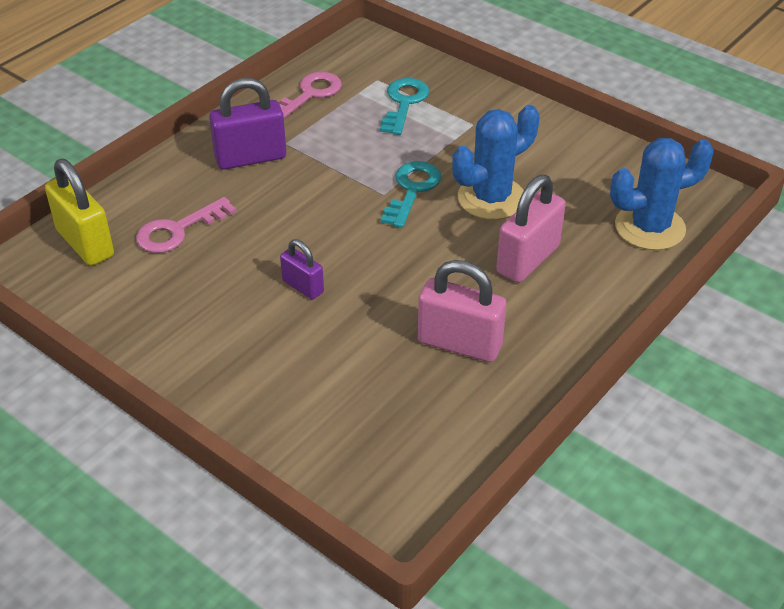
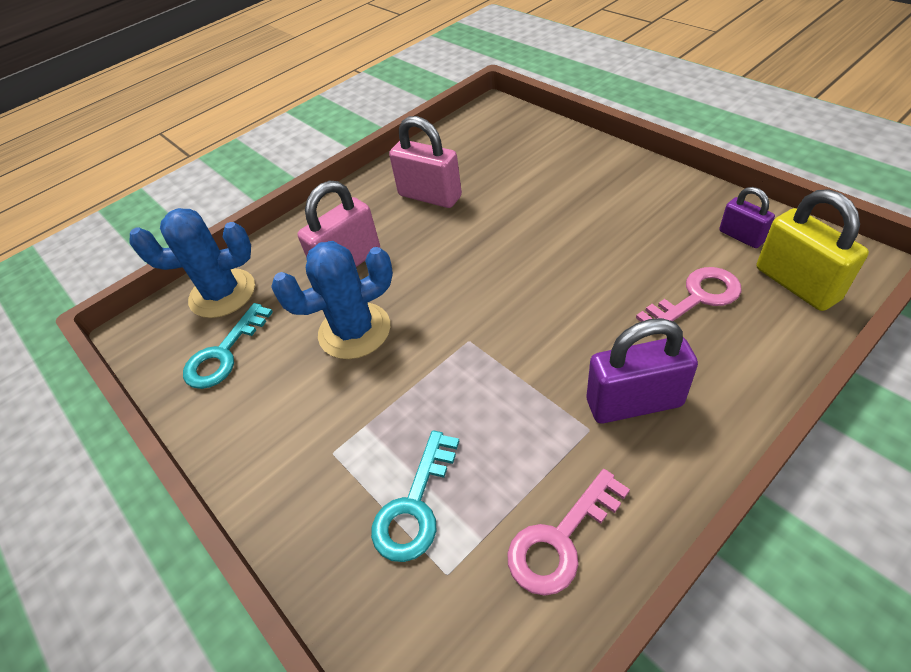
camera: 165 degrees left, 5 degrees up
purple padlock [280,239,324,300] -> purple padlock moved to [719,187,775,248]
turquoise key [381,161,441,228] -> turquoise key moved to [183,303,273,389]

